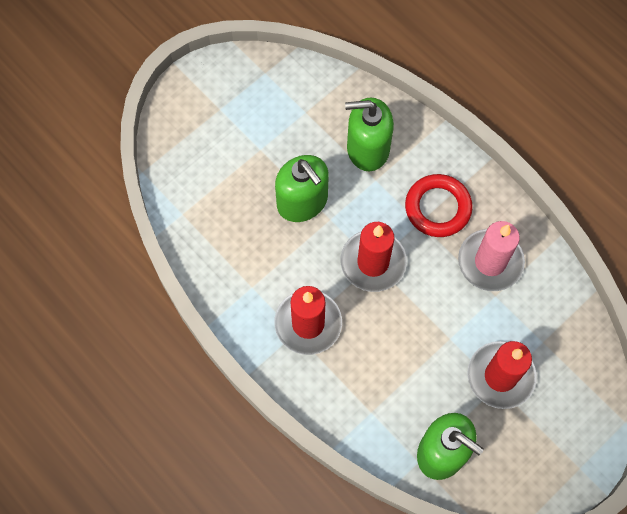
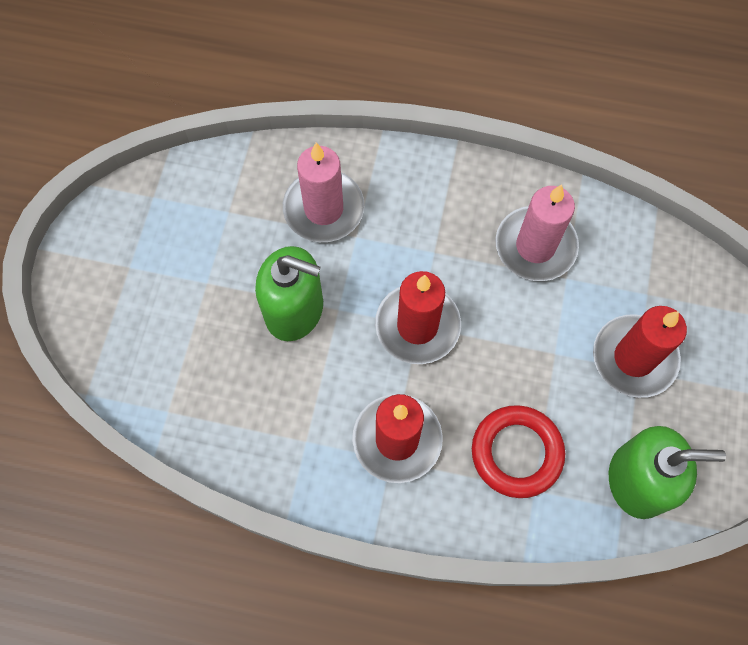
camera: 35 degrees left, 0 degrees up
green soap dispenser [345,97,394,171] -> pink candle [283,143,364,242]
red ring [405,174,473,237] -> red ring moved to [472,405,565,498]

